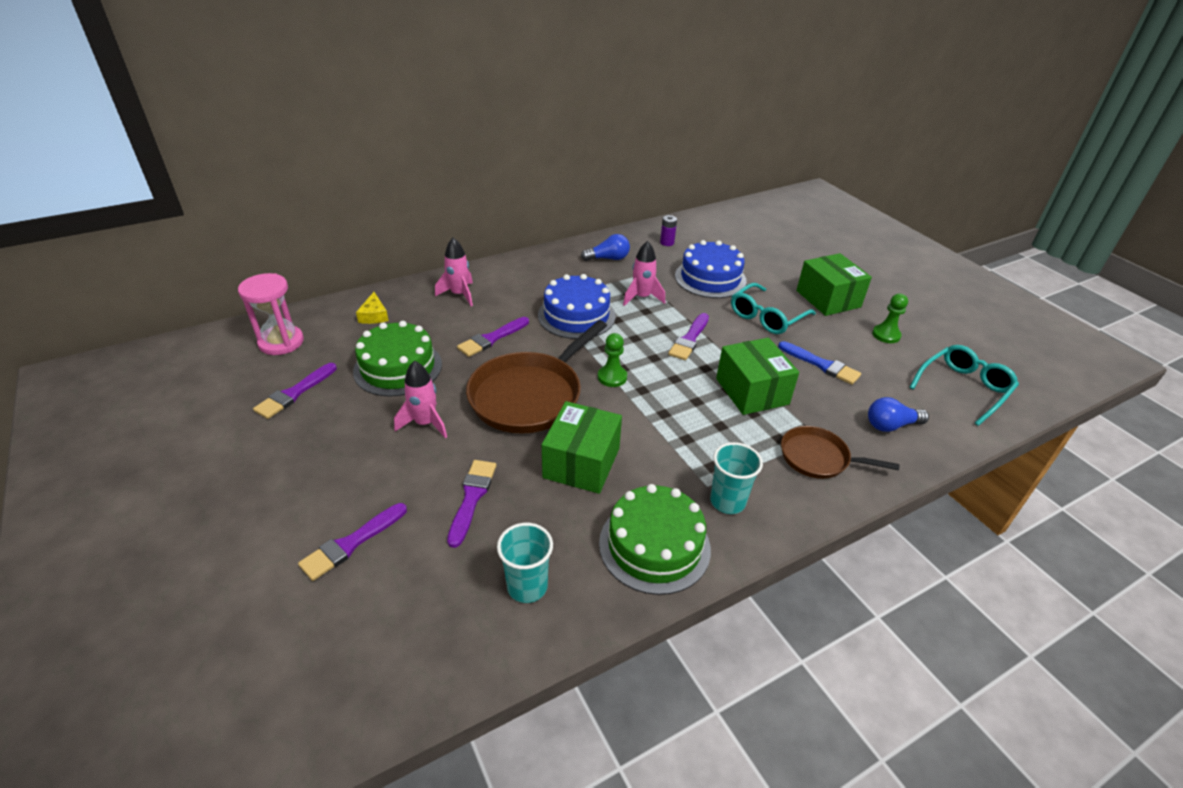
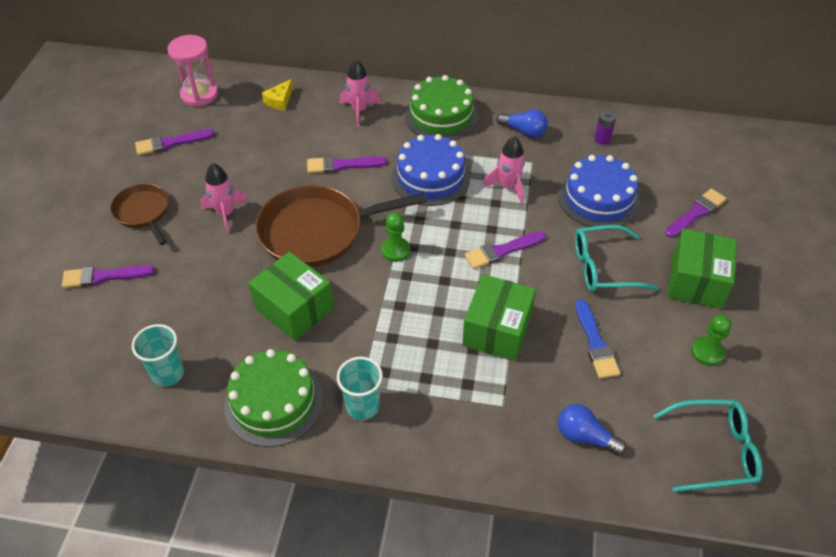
camera: 40 degrees right, 10 degrees up
green cake [353,321,442,397] -> green cake moved to [405,75,478,140]
purple brush [447,460,496,548] -> purple brush moved to [665,189,726,238]
green box [542,401,622,494] -> green box turned 75 degrees clockwise [248,252,334,341]
brown pan [781,426,899,479] -> brown pan moved to [110,184,169,245]

